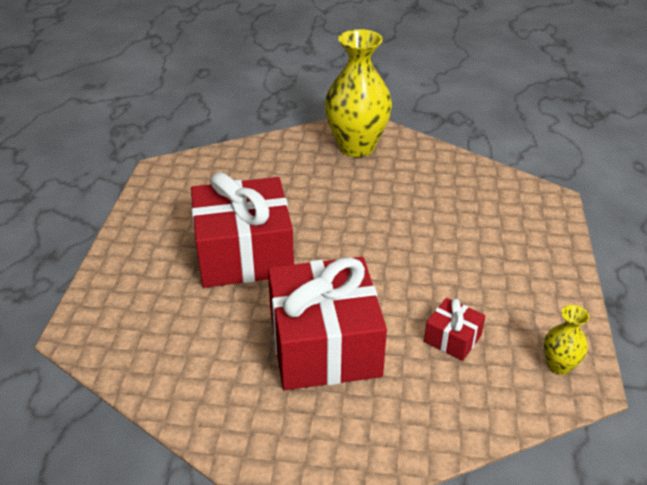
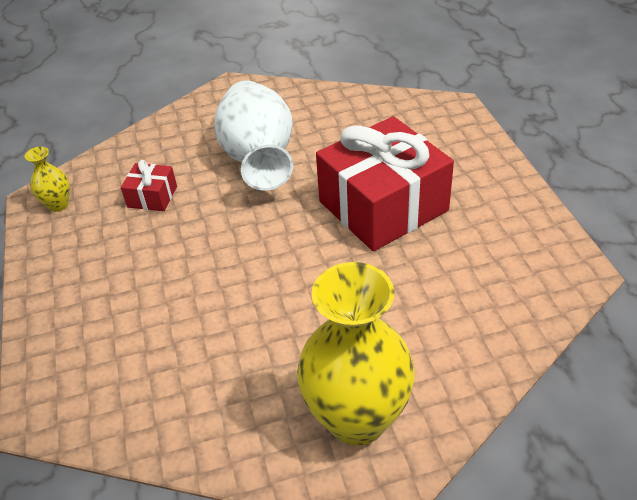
camera: 160 degrees right, 5 degrees up
red gift [268,257,387,390] -> white vase [214,80,293,191]

